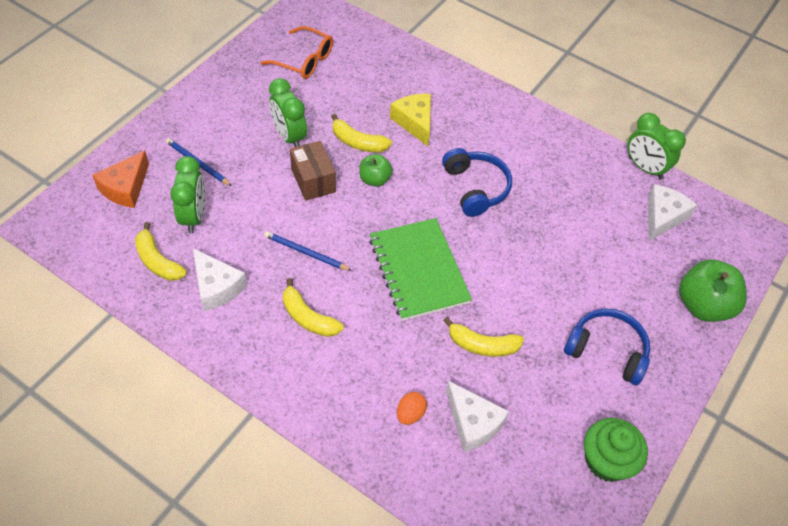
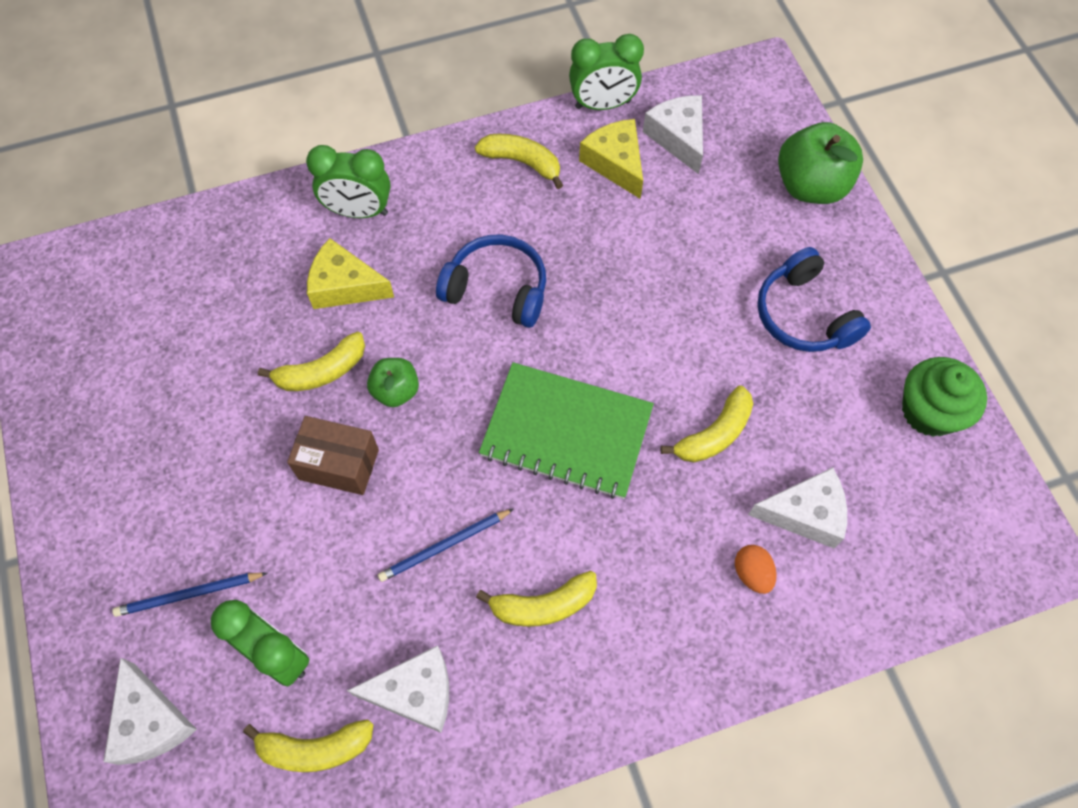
camera: 50 degrees left, 10 degrees up
orange cheese [92,150,149,208] -> white cheese [103,658,197,765]
orange glasses [260,26,333,79] -> none
green clock [269,78,307,147] -> green clock moved to [306,145,391,218]
blue headphones [564,309,650,386] -> blue headphones turned 90 degrees counterclockwise [757,247,871,352]
none -> yellow banana [475,134,563,189]
none -> yellow cheese [579,119,643,199]

